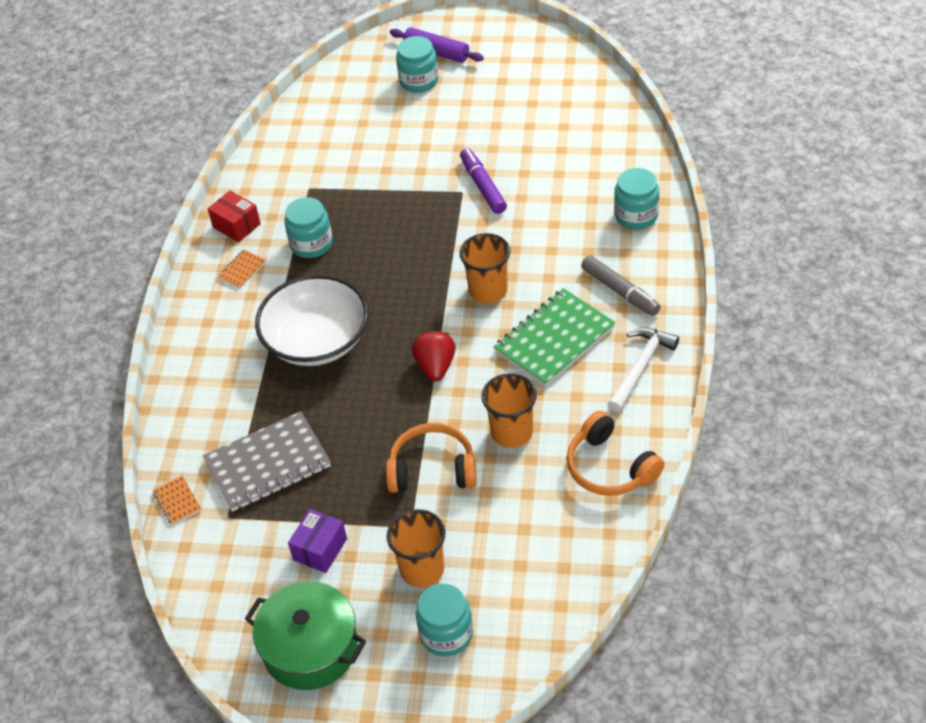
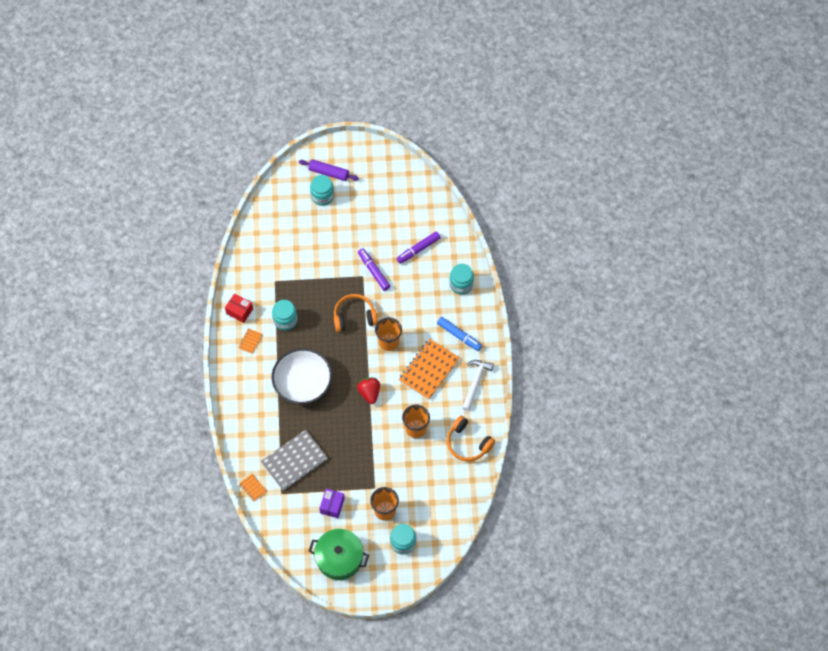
camera: 15 degrees left, 15 degrees up
orange headphones [386,423,477,493] -> orange headphones moved to [334,294,378,332]
green notebook [494,288,616,387] -> orange notebook [399,339,460,400]
grey marker [581,255,661,316] -> blue marker [437,317,482,351]
none -> purple marker [397,231,441,264]

